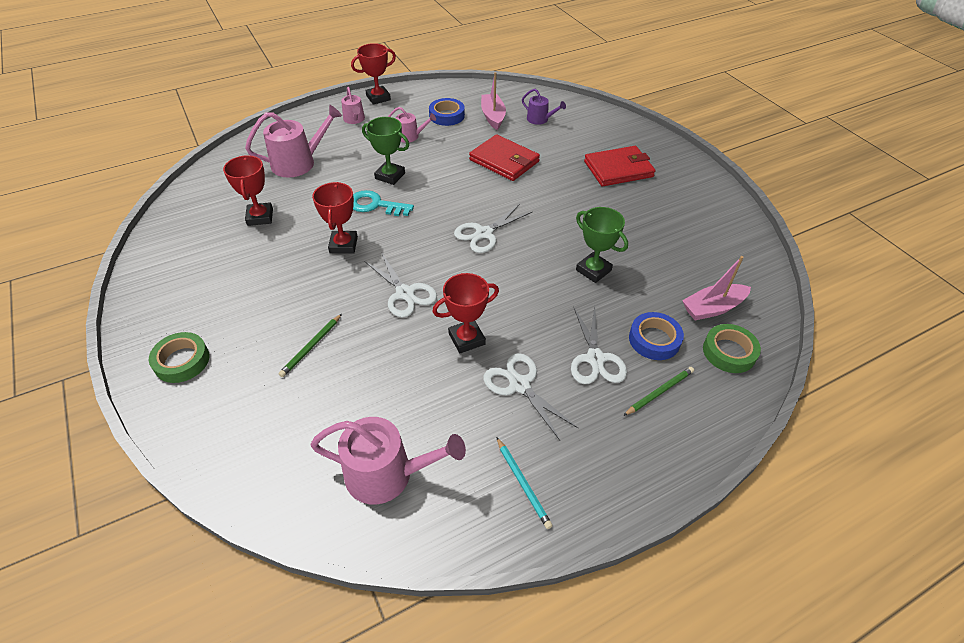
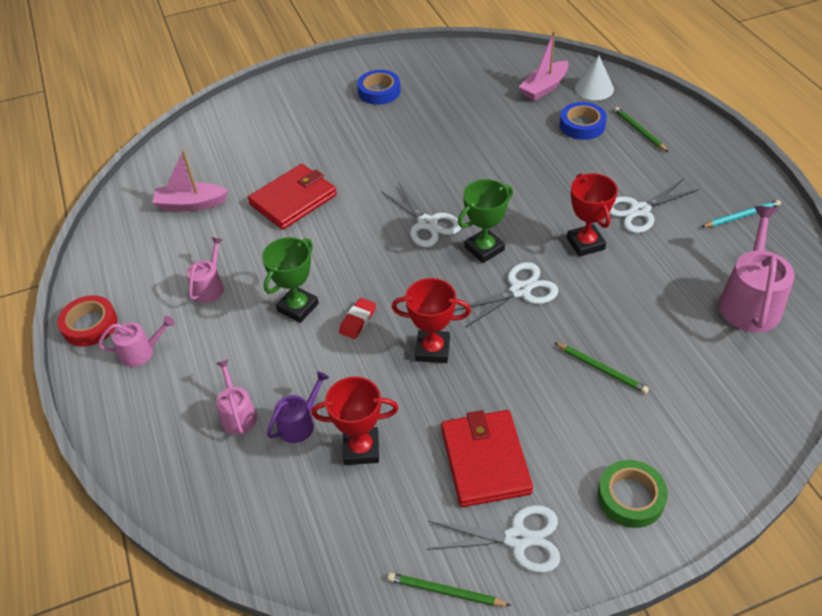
camera: 80 degrees left, 0 degrees up
pink watering can [245,105,342,178] -> pink watering can [216,359,257,434], size x0.55
red trophy [351,43,396,105] -> red tape [57,295,118,347]
turquoise key [353,190,414,216] -> red eraser [339,298,376,339]
blue tape [429,98,465,126] -> blue tape moved to [357,70,401,105]
purple watering can [522,89,566,125] -> purple watering can moved to [267,371,329,443]
white scissors [571,306,627,384] -> white scissors moved to [427,505,560,573]
green trophy [576,207,628,283] -> green trophy moved to [458,179,513,263]
red wallet [584,146,656,186] -> red wallet moved to [441,410,533,507]
pink boat [682,256,751,320] -> pink boat turned 60 degrees clockwise [519,31,569,101]
green tape [703,324,761,373] -> white cone [575,56,614,100]
none -> green pencil [388,573,511,606]

